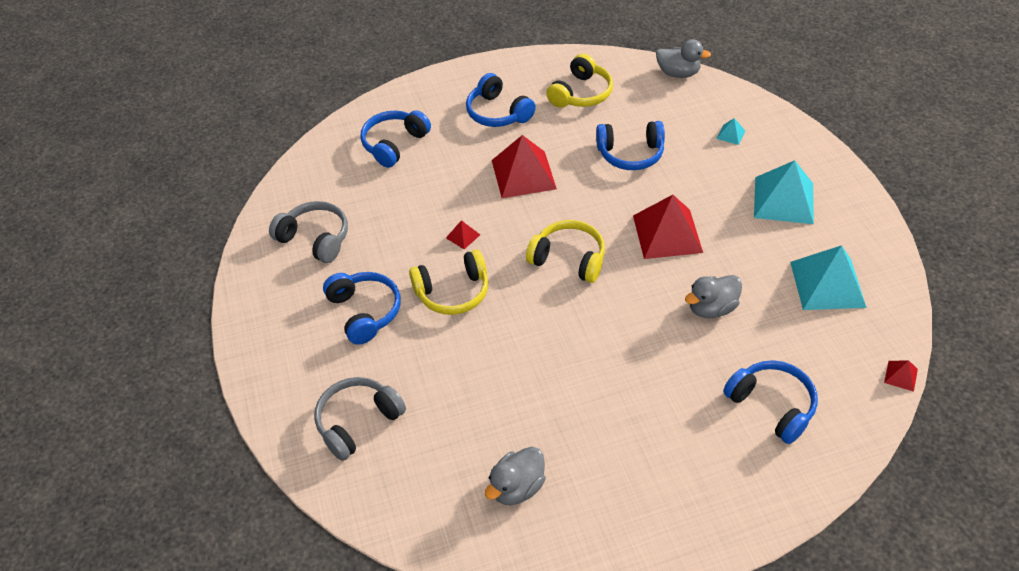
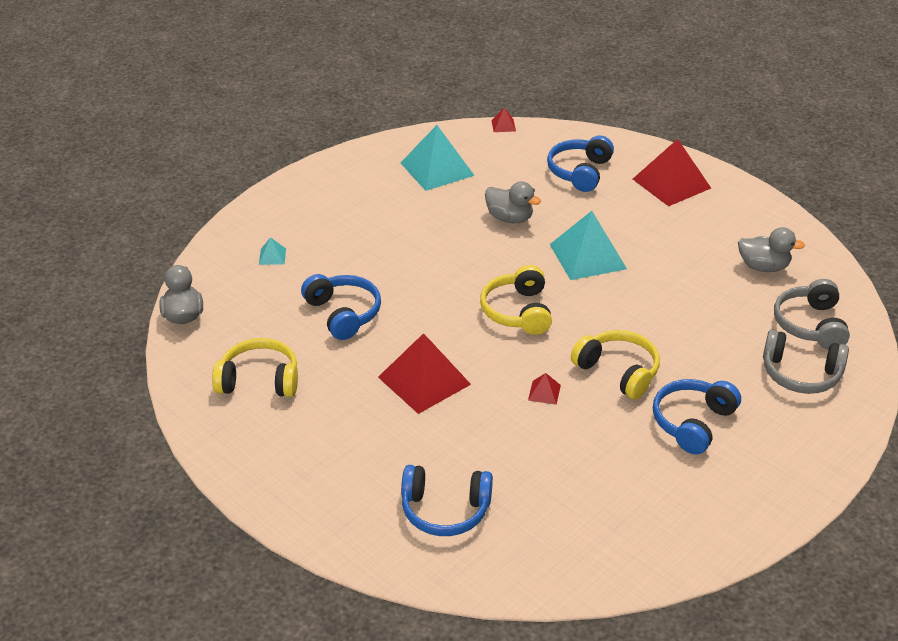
camera: 120 degrees left, 10 degrees down
grey headphones [269,201,348,263] -> grey headphones moved to [774,279,850,350]
blue headphones [466,73,536,127] -> none
red pyramid [633,195,703,259] -> red pyramid moved to [633,139,711,206]
turquoise pyramid [754,160,814,224] -> turquoise pyramid moved to [550,211,627,280]

